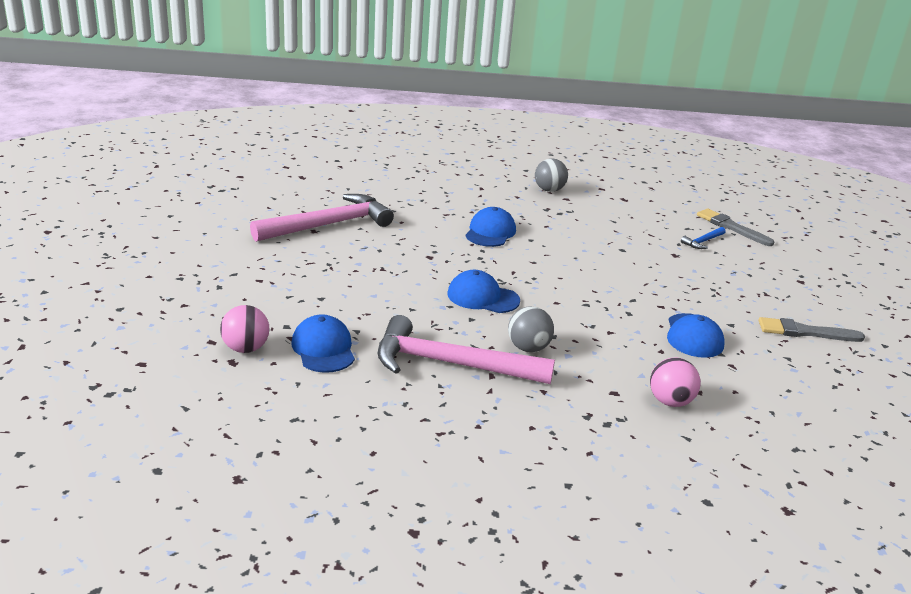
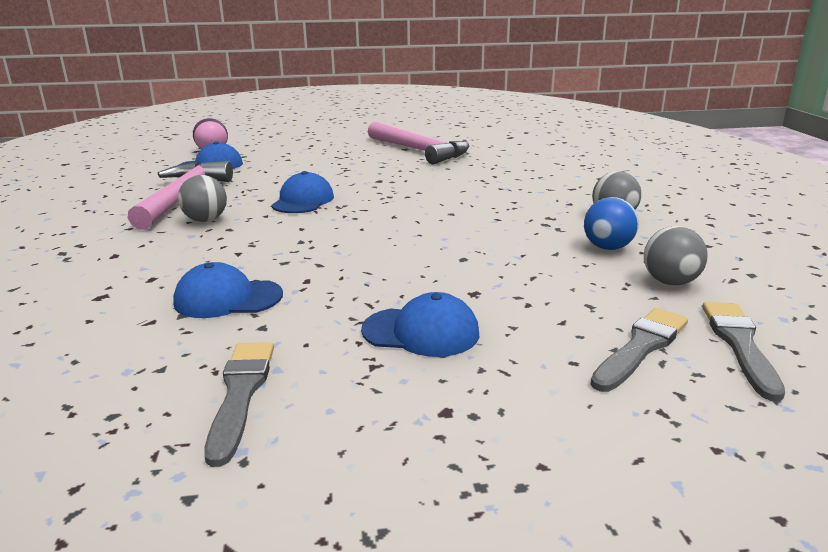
camera: 85 degrees right, 5 degrees down
blue cap [465,207,516,247] -> blue cap moved to [361,292,479,357]
pink ball [650,358,701,407] -> none
blue hammer [681,227,726,249] -> none
none -> blue ball [584,197,639,250]
none -> grey ball [644,226,708,285]
none -> grey brush [702,302,785,401]

